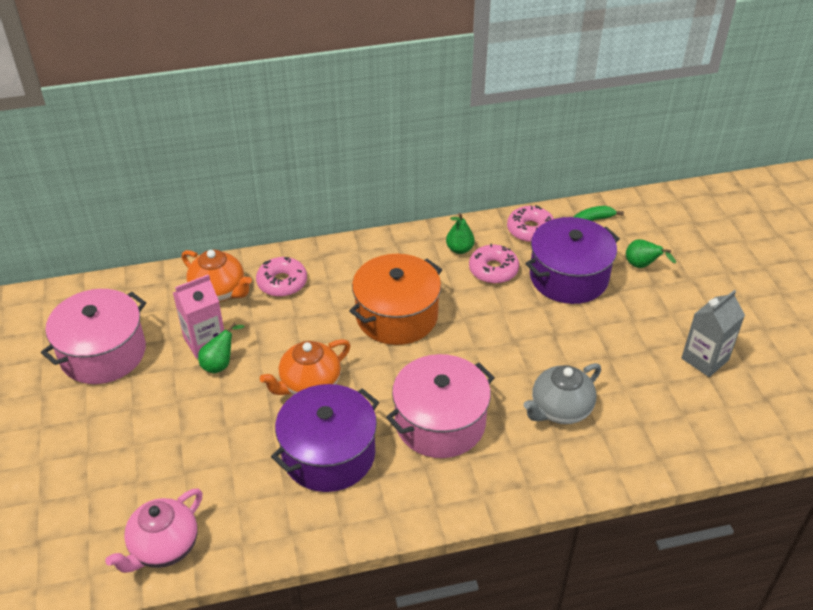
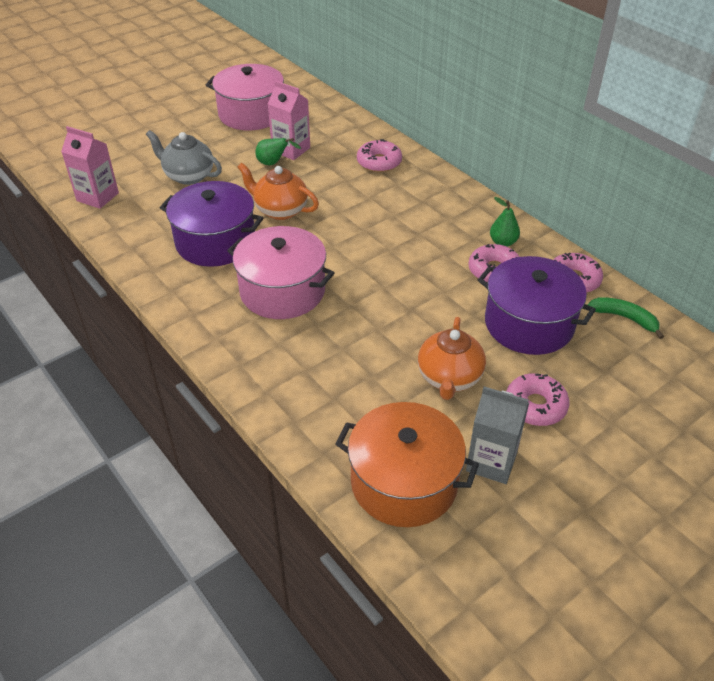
camera: 65 degrees right, 0 degrees up
pink teapot [105,488,203,573] -> pink carton [61,126,119,209]
orange teapot [182,250,252,302] -> orange teapot moved to [418,317,486,400]
orange pot [349,254,442,345] -> orange pot moved to [336,402,479,527]
grey teapot [524,363,601,424] -> grey teapot moved to [146,130,222,185]
green pear [626,239,676,268] -> none
none -> pink donut [506,373,569,426]

